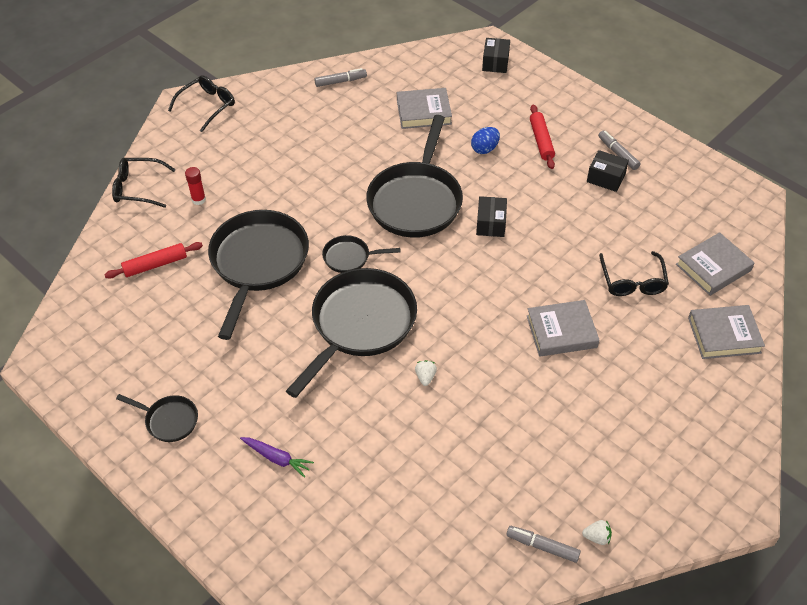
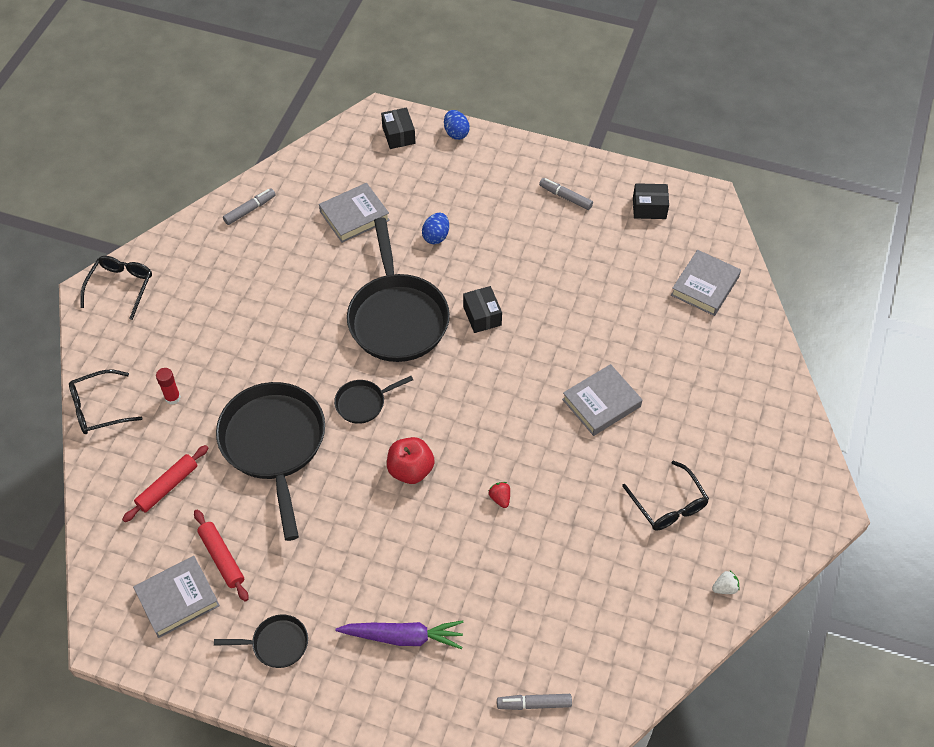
camera: 25 degrees left, 5 degrees up
purple carrot [240,437,314,478] -> purple carrot [335,620,464,649], size x1.53
black pan [286,268,417,398] -> red apple [387,437,435,484]
white strawberry [415,360,437,386] -> red strawberry [489,482,510,508]
grey marker [506,526,581,563] -> grey marker moved to [497,694,572,710]
red rolling pin [530,104,555,169] -> red rolling pin moved to [194,510,248,601]
black box [587,150,629,192] -> black box moved to [633,183,669,219]
black glasses [599,251,669,296] -> black glasses moved to [622,460,709,531]
grey book [688,305,765,359] -> grey book moved to [133,556,220,638]
none -> blue egg [444,110,470,140]

